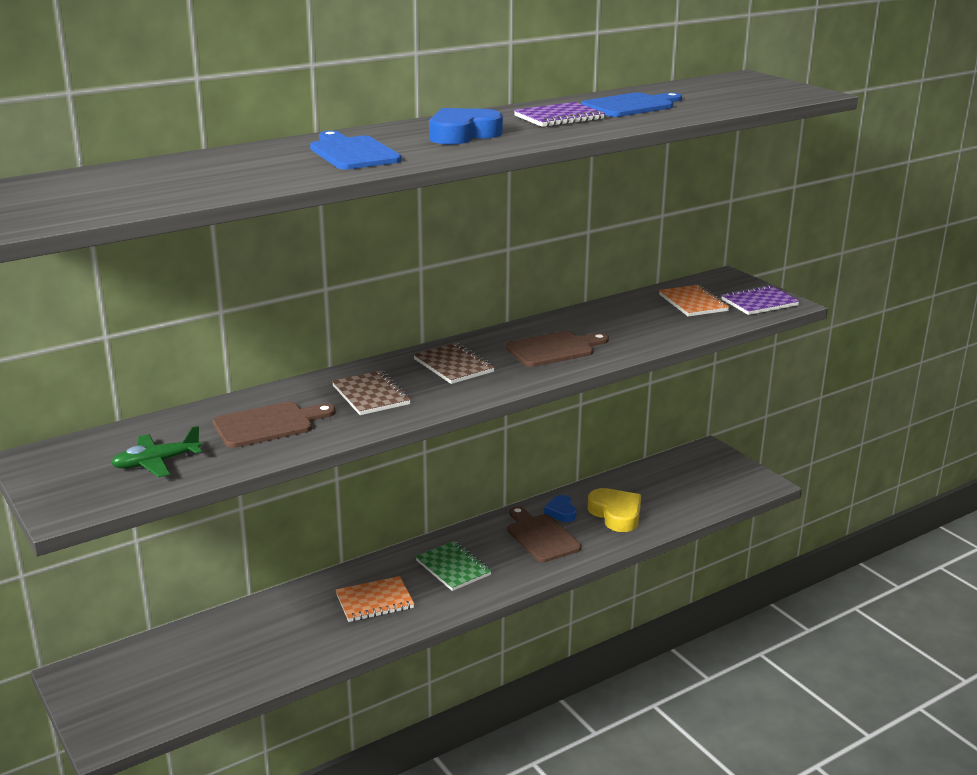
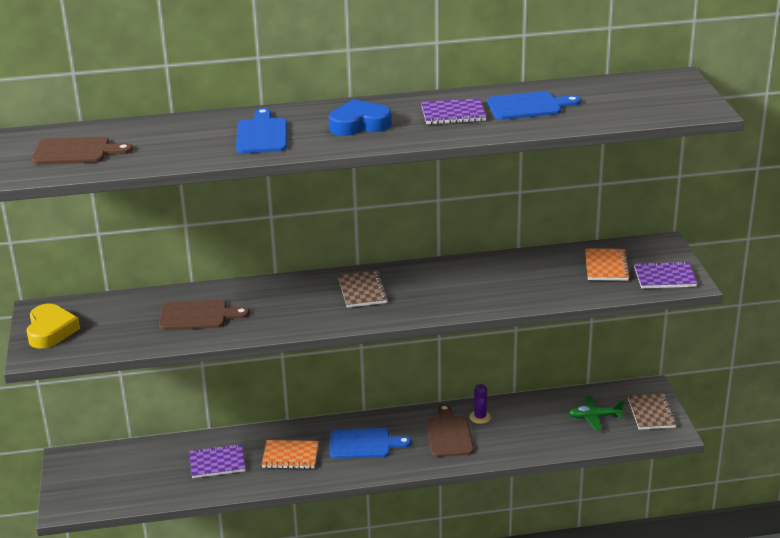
camera: 25 degrees right, 5 degrees up
green plane [111,426,202,477] -> green plane moved to [568,396,624,431]
brown notebook [332,370,411,415] -> brown notebook moved to [628,394,677,430]
green notebook [416,541,492,591] -> blue cutting board [330,428,411,459]
brown cutting board [505,331,609,367] -> brown cutting board moved to [32,137,133,164]
blue heart [544,495,576,522] -> purple cactus [469,384,491,424]
yellow heart [588,488,641,532] -> yellow heart moved to [26,304,80,349]
none -> purple notebook [190,444,245,478]

